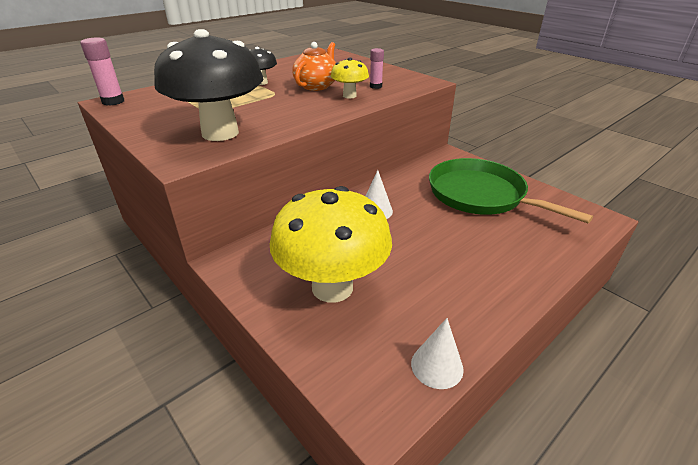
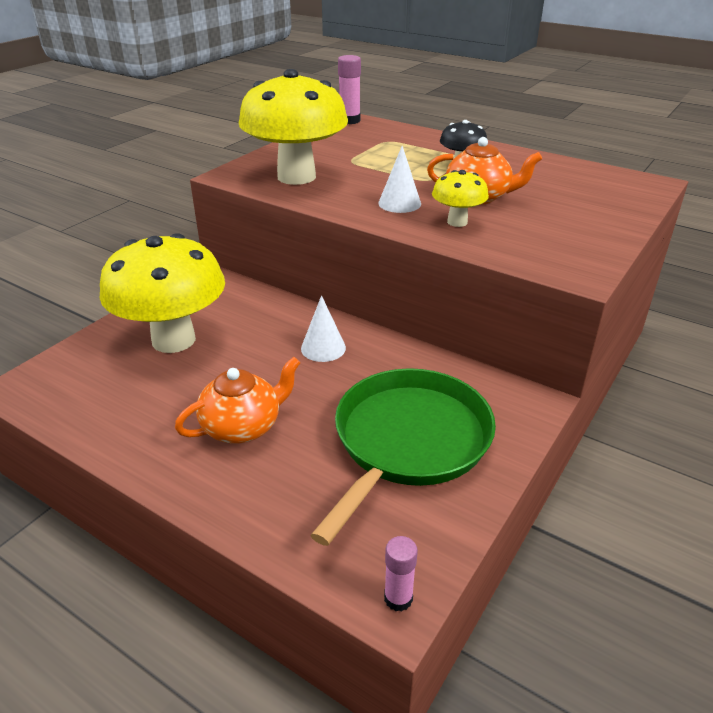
camera: 75 degrees right, 0 degrees up
black mushroom [154,29,263,141] -> yellow mushroom [239,69,348,185]
pink glue stick [370,48,384,89] -> pink glue stick moved to [384,536,418,612]
white cone [411,318,464,389] -> white cone moved to [378,146,421,213]
none -> orange teapot [175,357,300,444]

